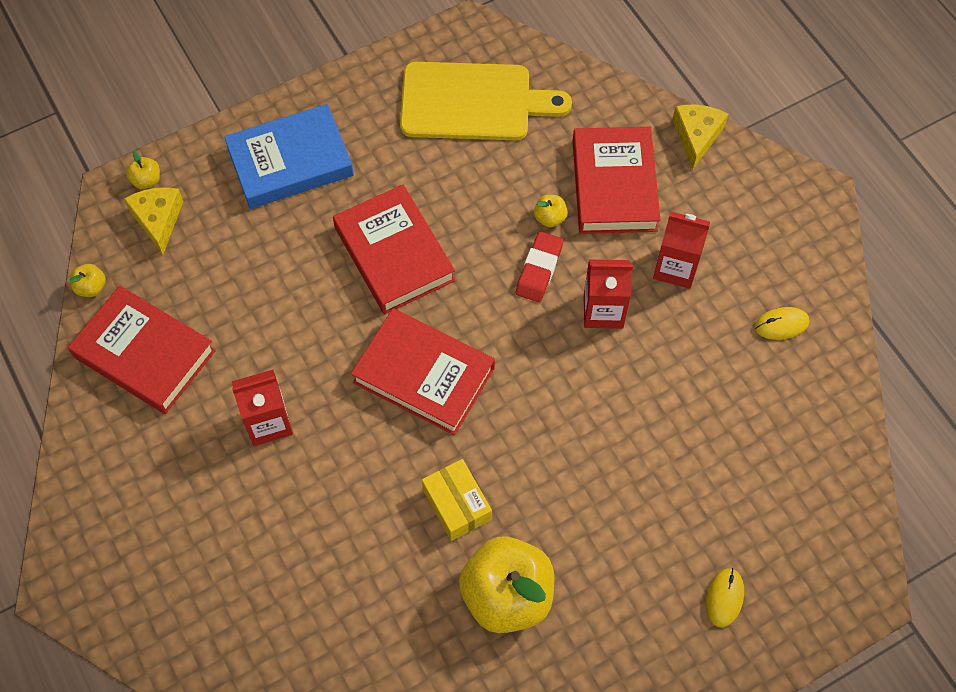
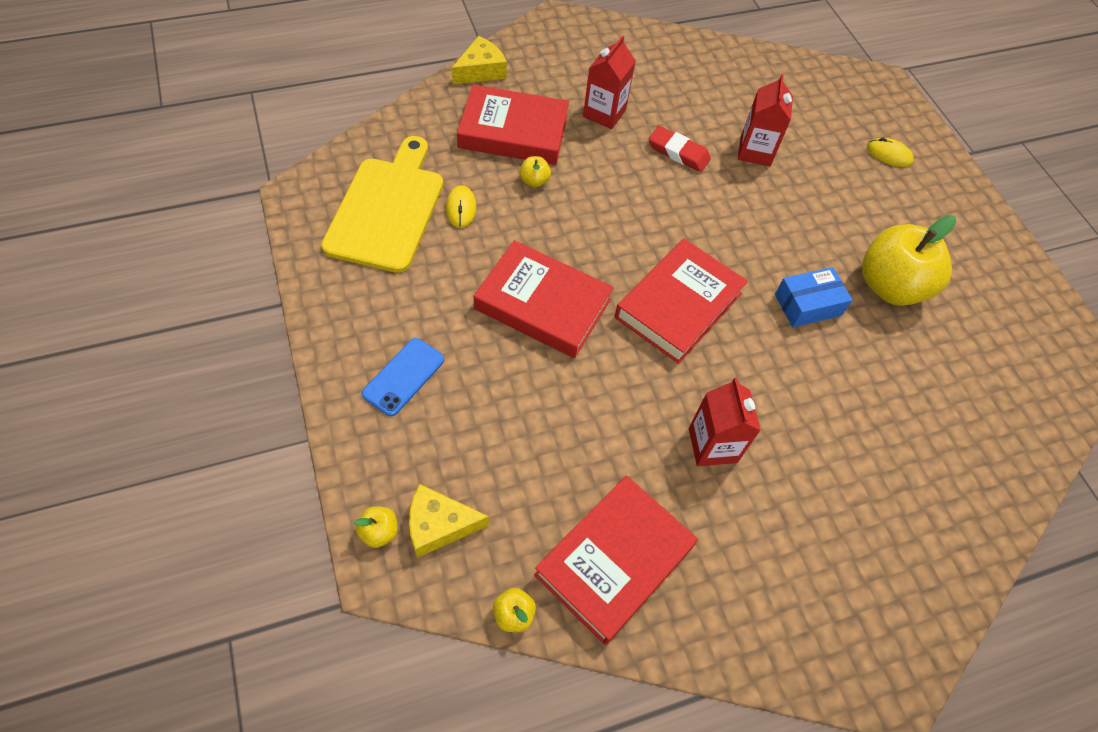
camera: 85 degrees left, 5 degrees down
blue book [224,104,354,209] -> blue phone [362,338,444,416]
red book [333,184,455,314] -> red book turned 45 degrees clockwise [474,240,614,358]
yellow box [422,459,492,541] -> blue box [775,267,852,328]
red eraser [516,232,563,302] -> red eraser moved to [649,126,711,172]
red carton [584,260,633,329] -> red carton moved to [738,74,793,166]
yellow cheese [672,105,729,169] -> yellow cheese turned 120 degrees clockwise [452,36,507,84]
yellow mouse [755,307,809,340] -> yellow mouse moved to [446,185,477,228]

